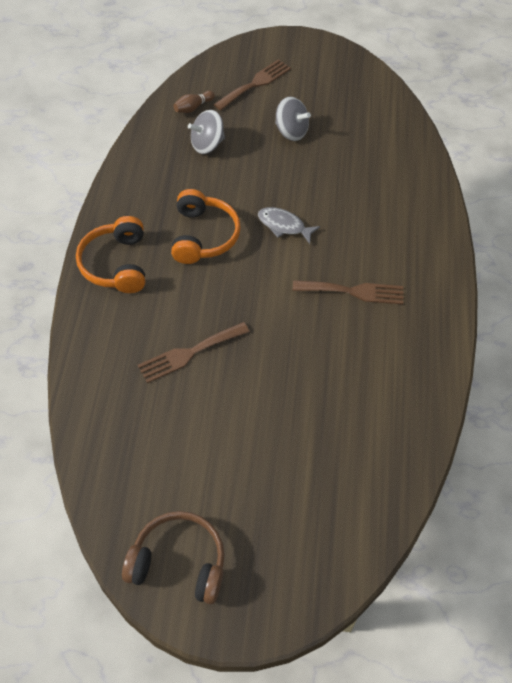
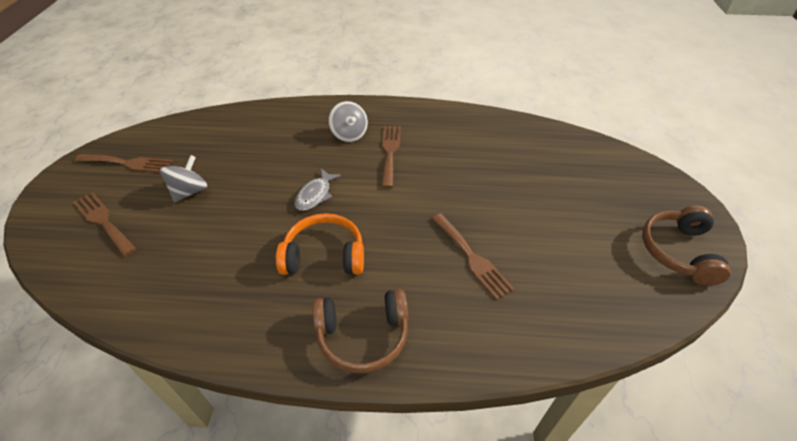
camera: 90 degrees left, 10 degrees down
orange headphones [76,216,145,293] -> brown headphones [312,289,408,373]
brown bowling pin [174,91,215,113] -> none
grey spinning top [188,110,225,154] -> grey spinning top moved to [328,101,368,142]
none -> brown fork [75,154,172,173]

